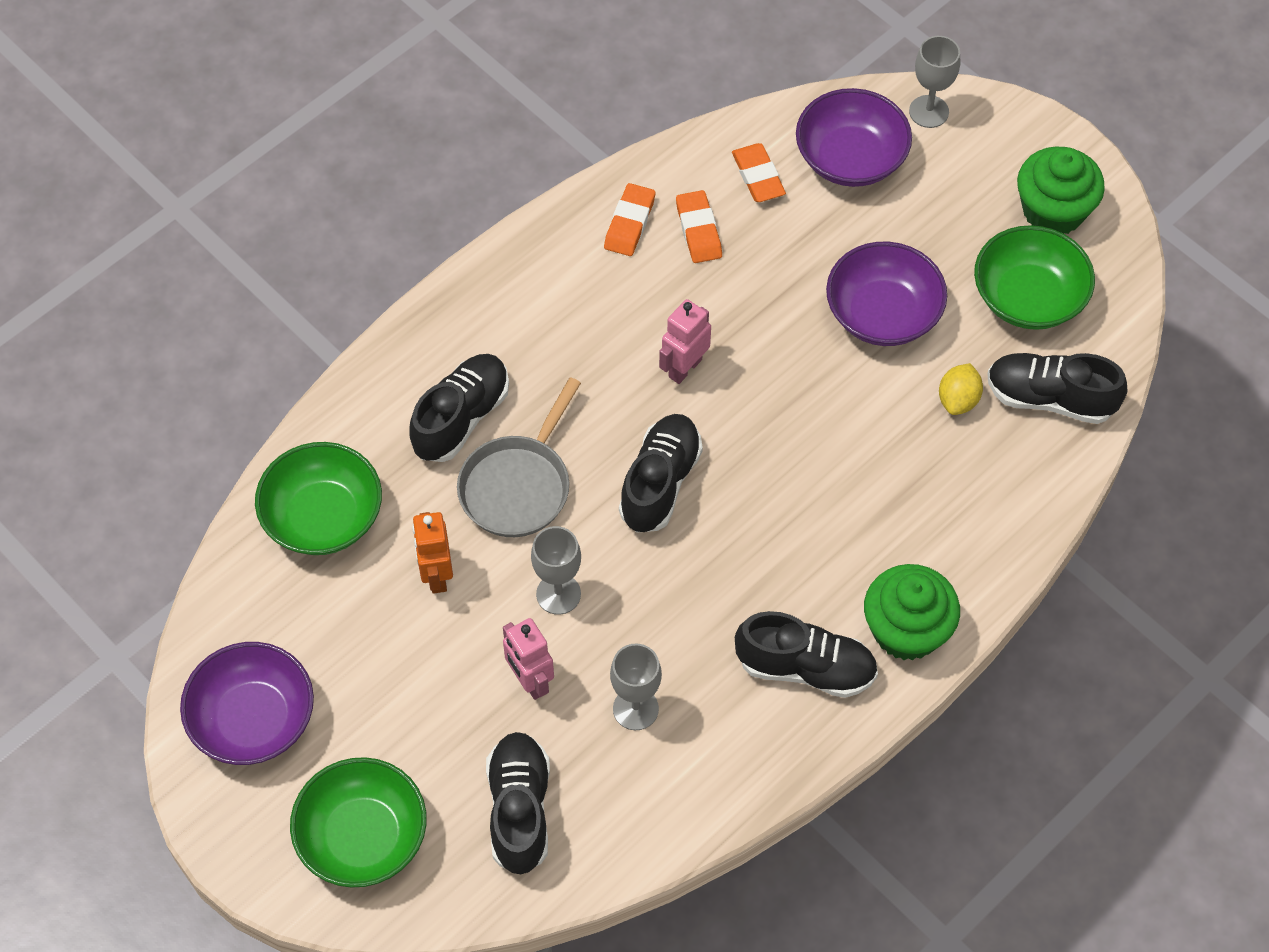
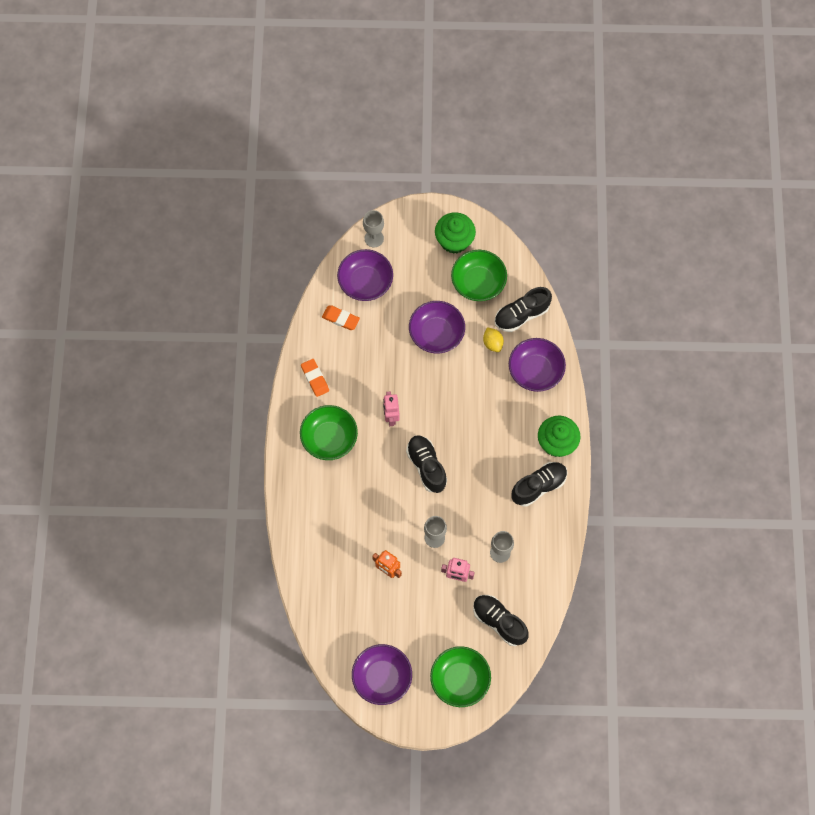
camera: 45 degrees left, 10 degrees up
green bowl [255,442,382,555] -> green bowl moved to [300,405,358,460]
black shoe [409,354,509,462] -> none
grey pan [457,377,581,537] -> none
orange eraser [676,190,722,263] -> none
none -> purple bowl [509,338,566,392]

